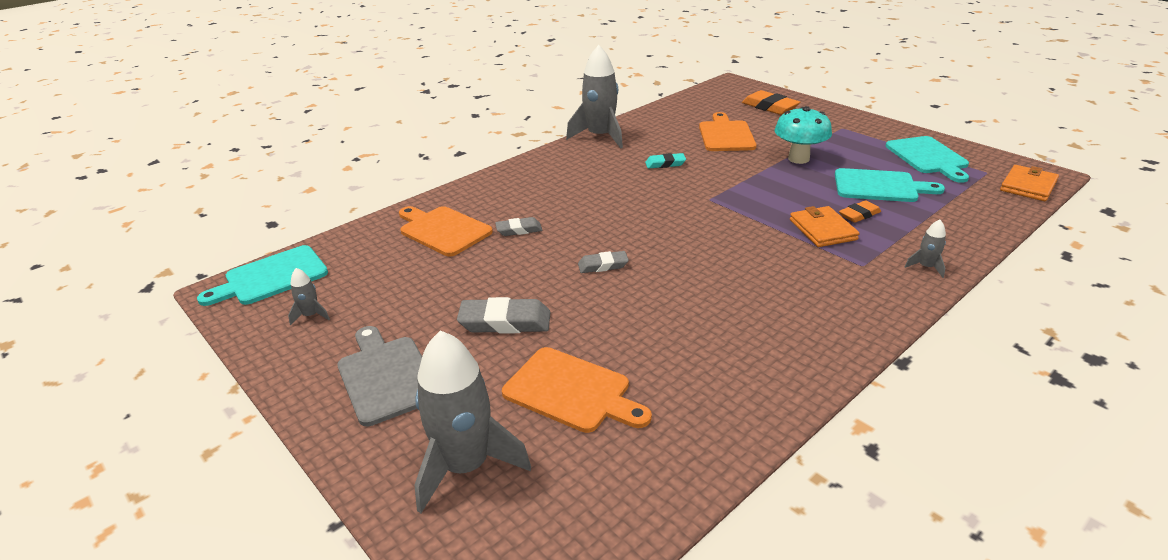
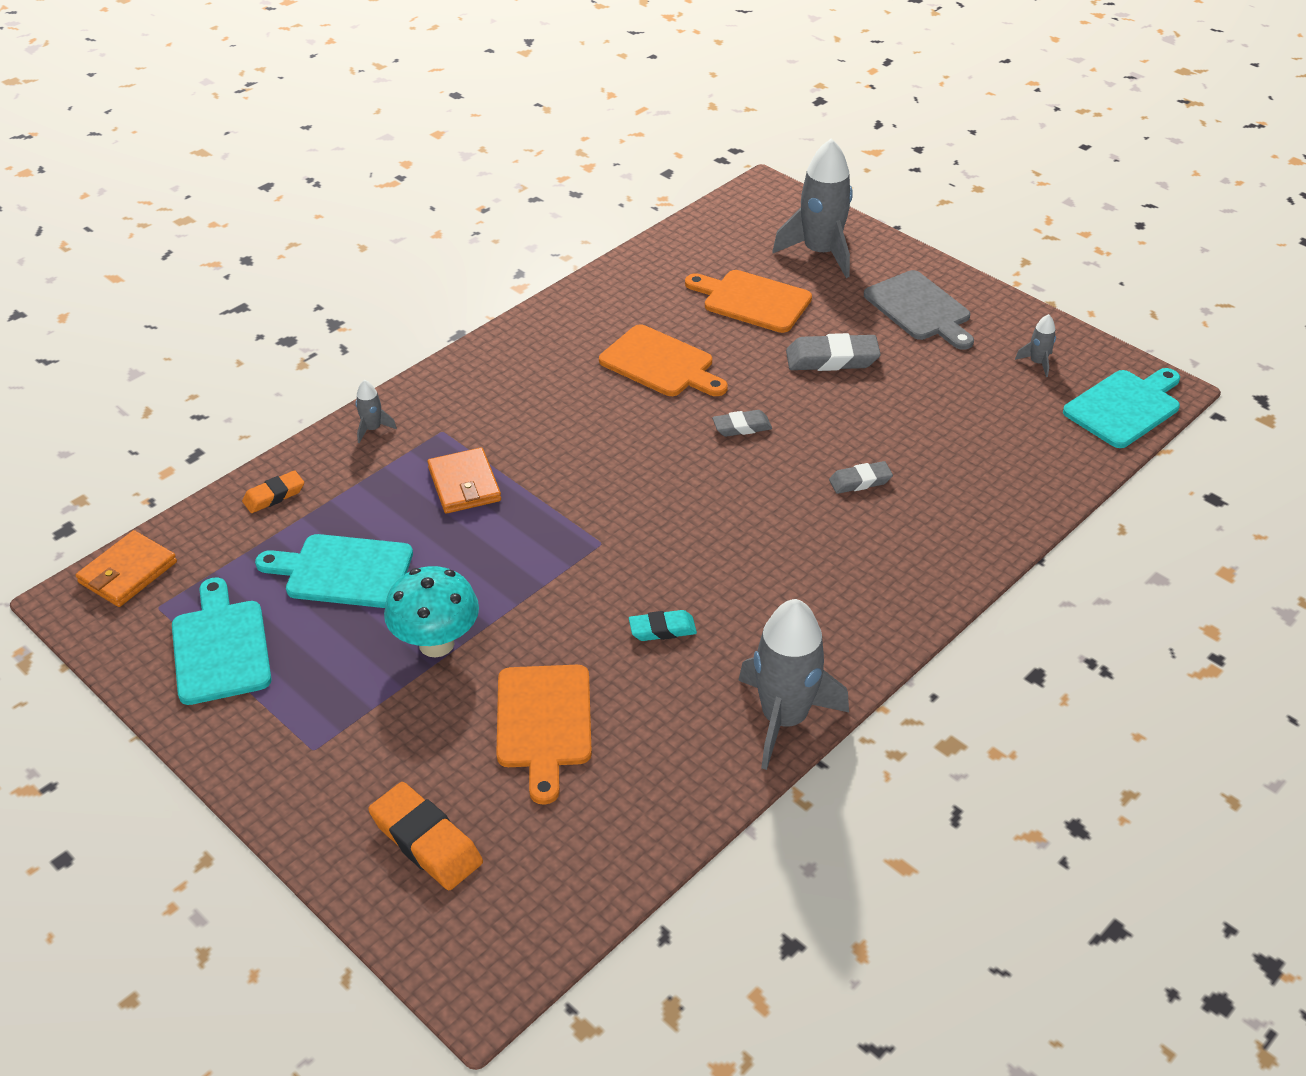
camera: 175 degrees right, 10 degrees up
orange cutting board [399,206,493,257] -> orange cutting board moved to [599,324,728,396]
orange eraser [839,200,881,223] -> orange eraser moved to [242,470,304,513]

